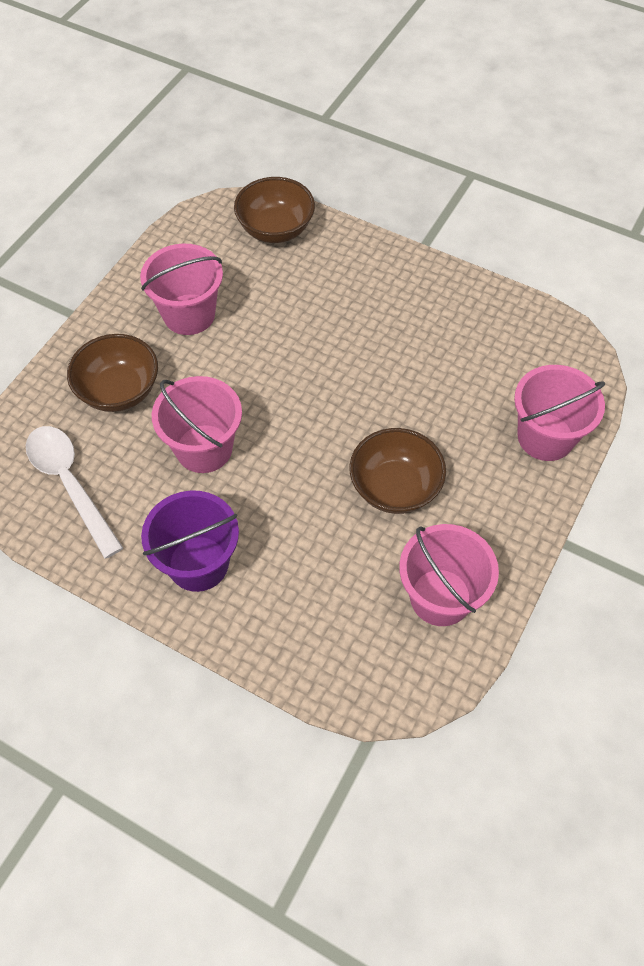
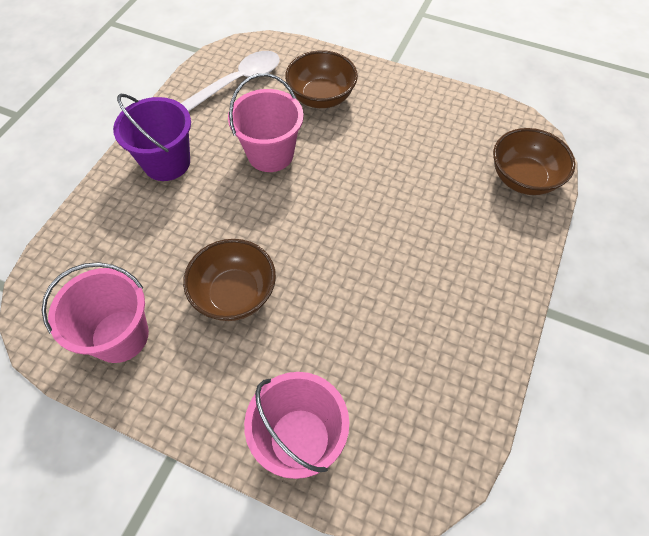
camera: 85 degrees right, 0 degrees up
pink bucket [140,244,223,335] -> none

